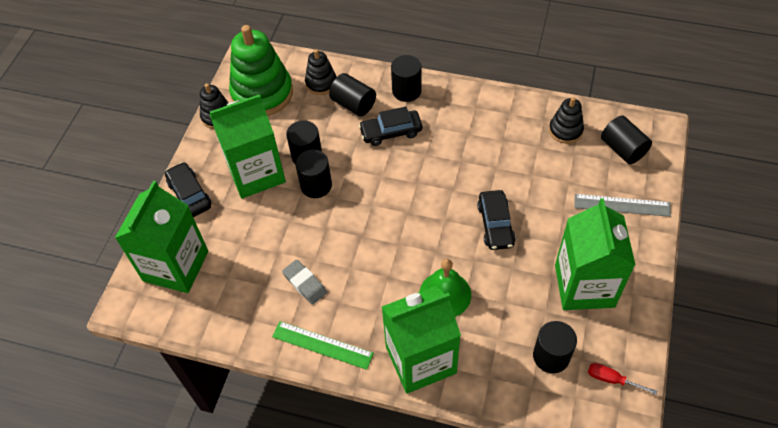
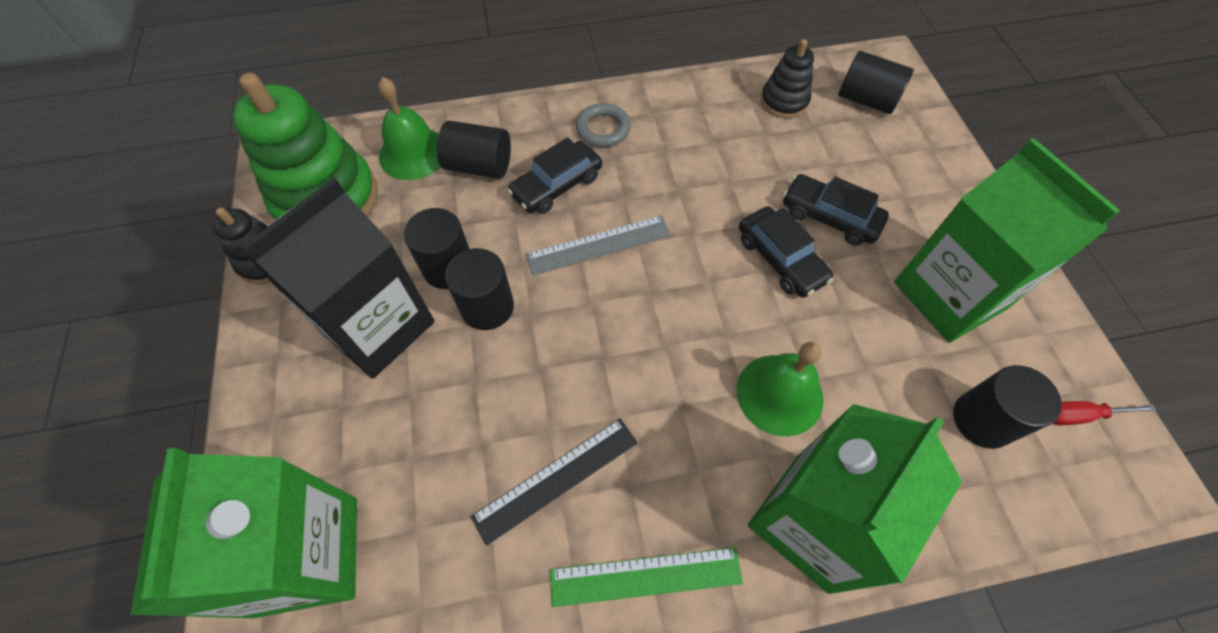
camera: 30 degrees left, 5 degrees up
black car [165,162,211,217] -> black car moved to [783,174,889,245]
green carton [210,94,286,199] -> black carton [242,178,435,379]
grey eraser [282,260,327,305] -> black ruler [471,419,638,545]
black stacking toy [305,49,336,95] -> green bell [378,77,441,180]
black cylinder [391,55,422,102] -> none
grey ruler [575,194,671,217] -> grey ruler moved to [526,215,671,276]
none -> grey ring [576,103,631,147]

